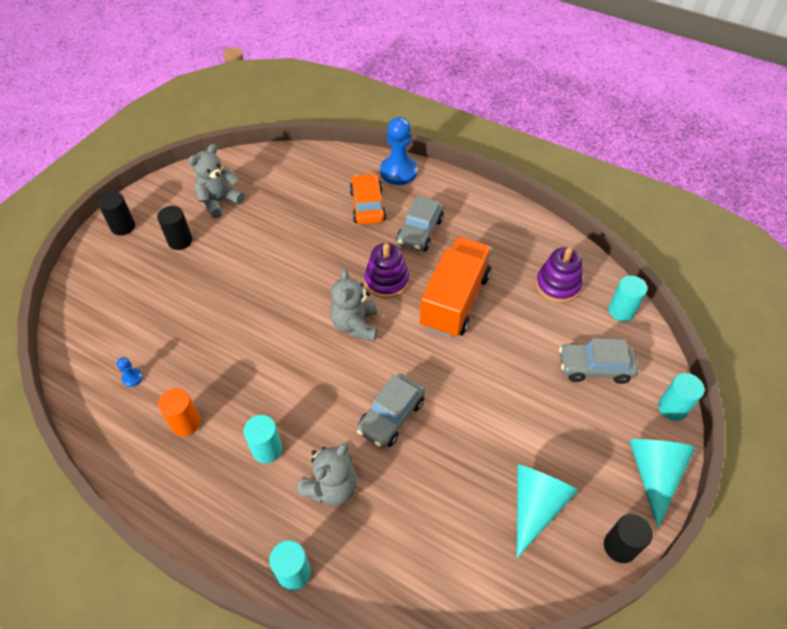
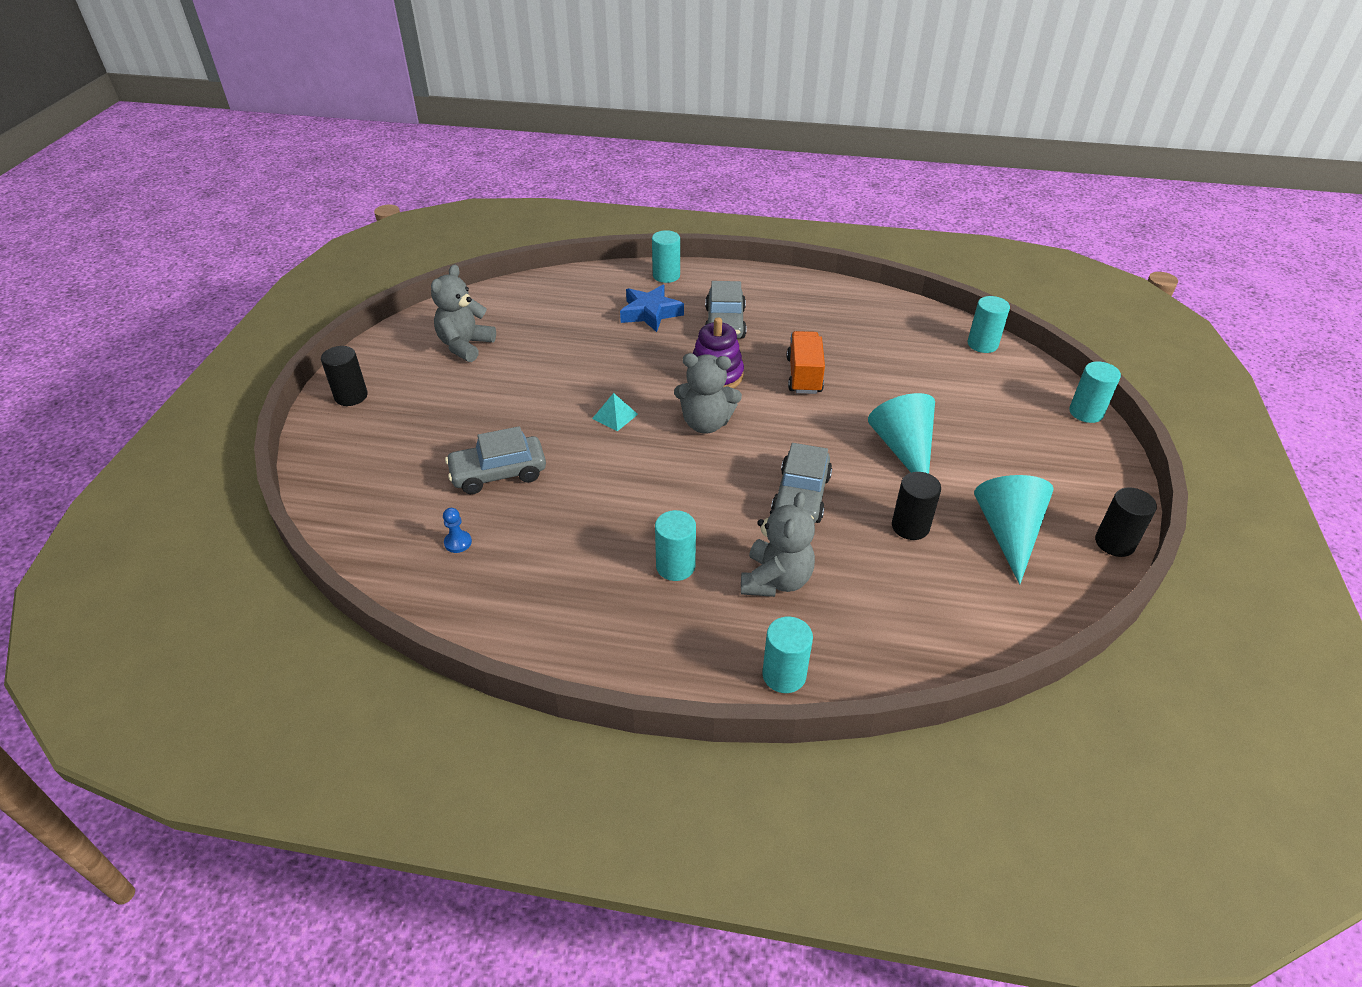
camera: 20 degrees left, 10 degrees down
black cylinder [157,206,192,250] -> black cylinder moved to [892,472,941,540]
orange cylinder [158,388,201,436] -> none
grey teddy bear [330,268,378,341] -> grey teddy bear turned 60 degrees counterclockwise [674,353,742,433]
orange car [350,173,386,225] -> blue star [620,285,684,332]
blue pawn [380,117,417,185] -> turquoise cylinder [652,230,680,283]
orange truck [420,237,492,338] -> orange truck [787,331,825,394], size x0.60
purple stacking toy [536,247,582,303] -> none
grey car [559,338,638,384] -> grey car moved to [445,426,546,494]
turquoise cone [629,439,695,528] -> turquoise cone moved to [868,393,935,474]
none -> turquoise pyramid [592,393,638,431]

